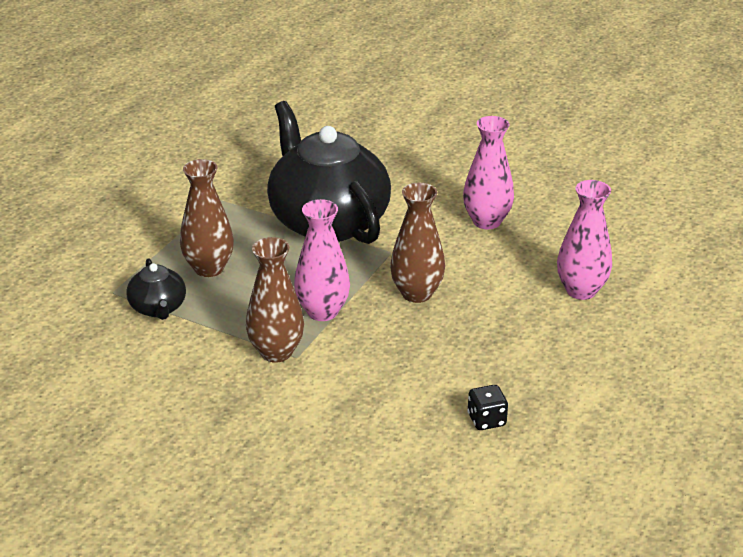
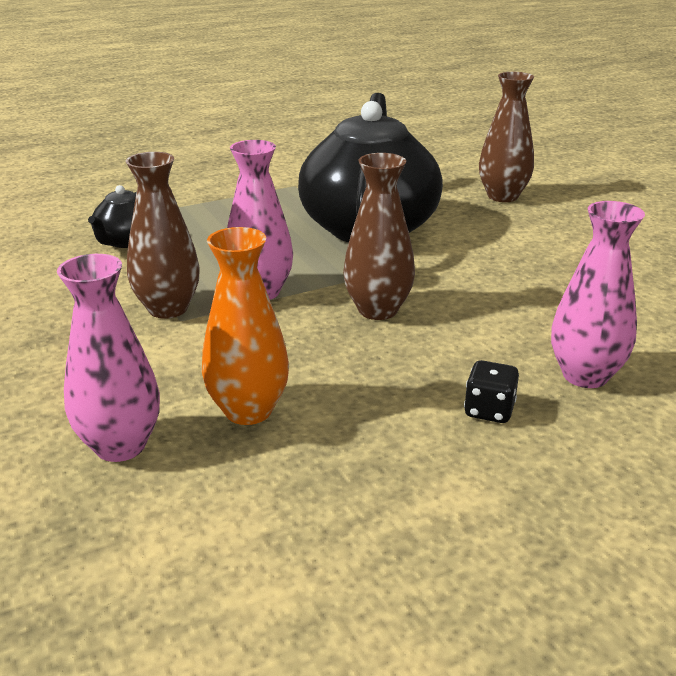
camera: 35 degrees right, 5 degrees down
brown vase [180,159,234,277] -> brown vase moved to [479,72,534,202]
pink vase [463,116,514,229] -> pink vase moved to [57,254,160,462]
black dice [467,385,508,430] -> black dice moved to [464,360,519,423]
none -> orange vase [202,227,289,425]

